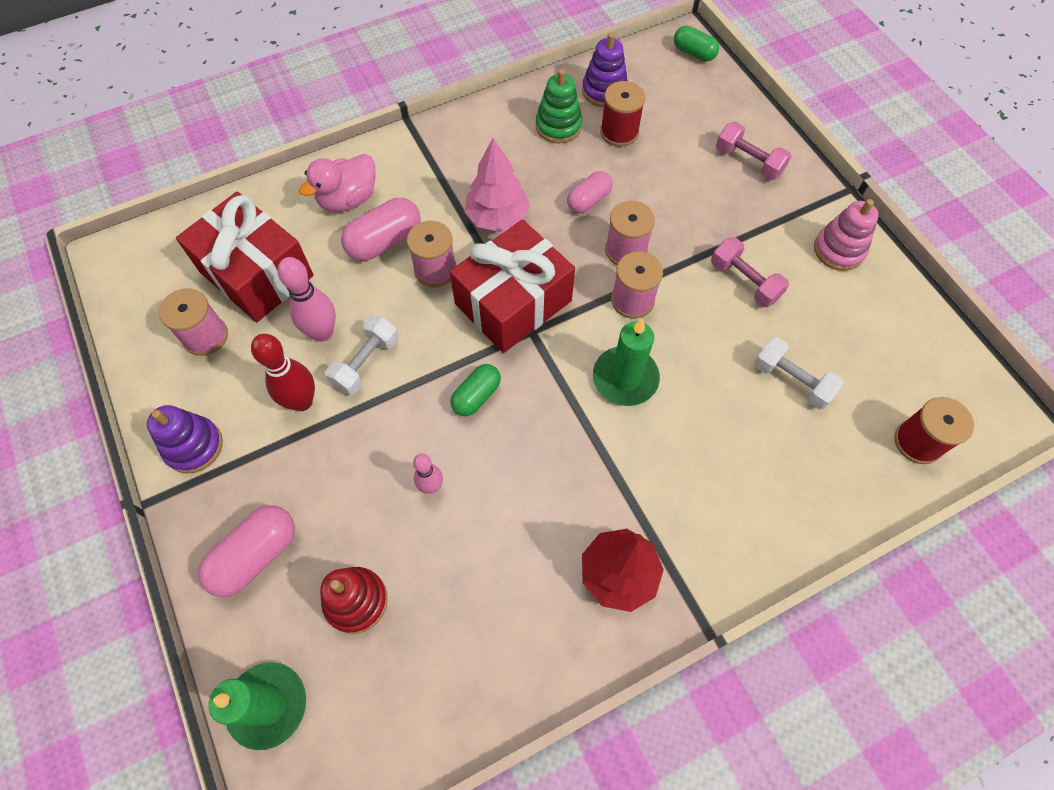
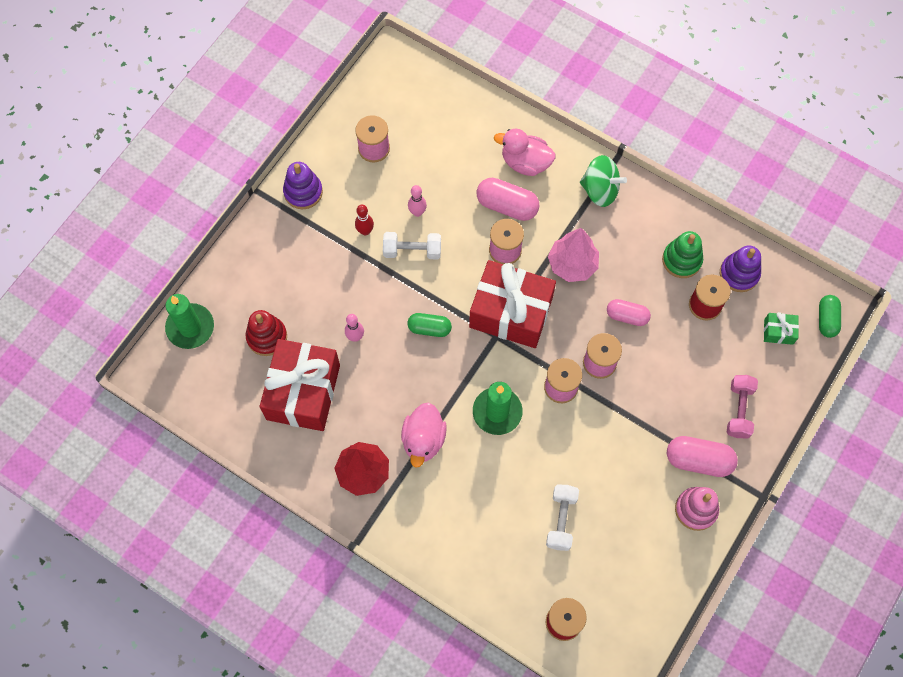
camera: 60 degrees right, 5 degrees up
red gift [176,192,314,322] -> red gift moved to [260,339,340,431]
pink capsule [198,505,295,597] -> pink capsule moved to [667,436,738,477]
red bowling pin [251,334,315,411] -> red bowling pin [355,205,374,235], size x0.62
pink bowling pin [278,257,336,342] -> pink bowling pin [408,185,427,217], size x0.62
pink dumbbell [711,237,789,307] -> none
none -> pink duck [401,402,447,467]
none -> green spinning top [580,155,627,207]
none -> green gift [764,312,799,345]

